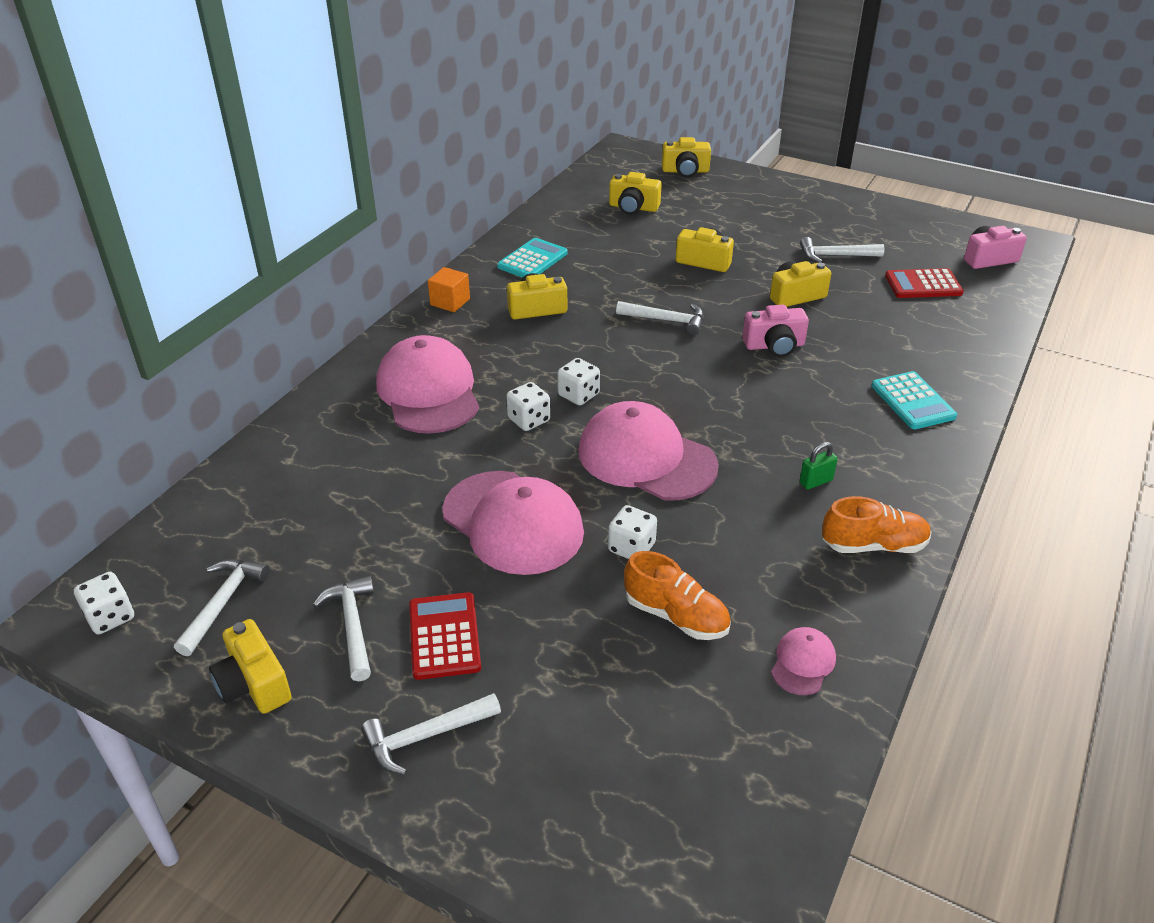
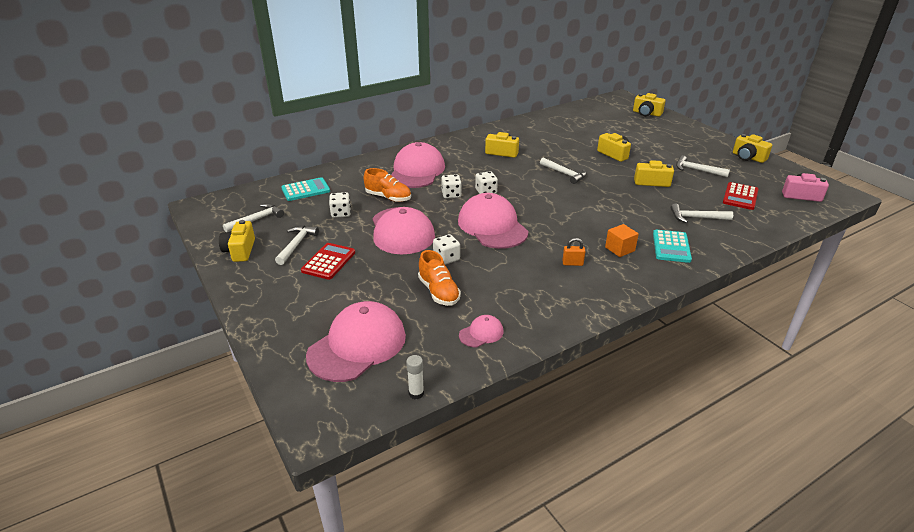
camera: 30 degrees right, 5 degrees down
white dice [74,572,134,635] -> white dice moved to [329,192,351,218]
white hammer [361,693,501,775] -> white hammer moved to [671,203,733,223]
orange cube [428,267,470,312] -> orange cube moved to [605,224,639,257]
turquoise calculator [497,238,568,278] -> turquoise calculator moved to [282,177,330,201]
yellow camera [609,172,662,215] -> yellow camera moved to [733,134,772,163]
pink camera [742,305,809,357] -> none
green padlock [799,442,838,490] -> orange padlock [562,238,585,266]
orange shoe [822,496,931,553] -> orange shoe moved to [364,168,411,202]
red calculator [885,268,964,298] -> red calculator turned 90 degrees counterclockwise [723,182,758,210]
none -> pink cap [306,301,406,382]
none -> white glue stick [406,355,424,399]

